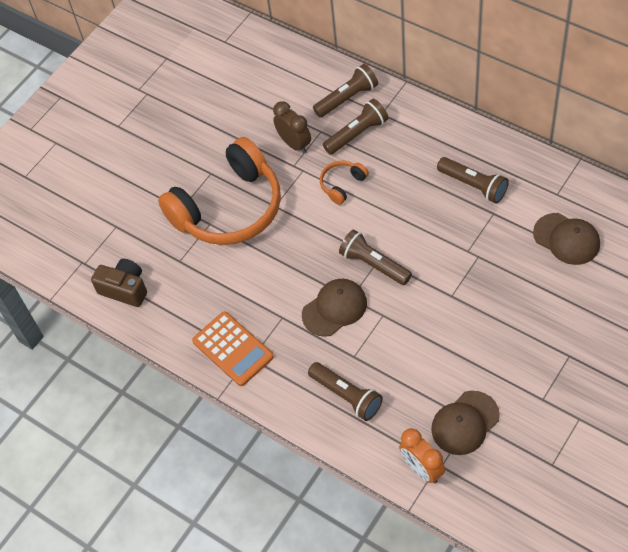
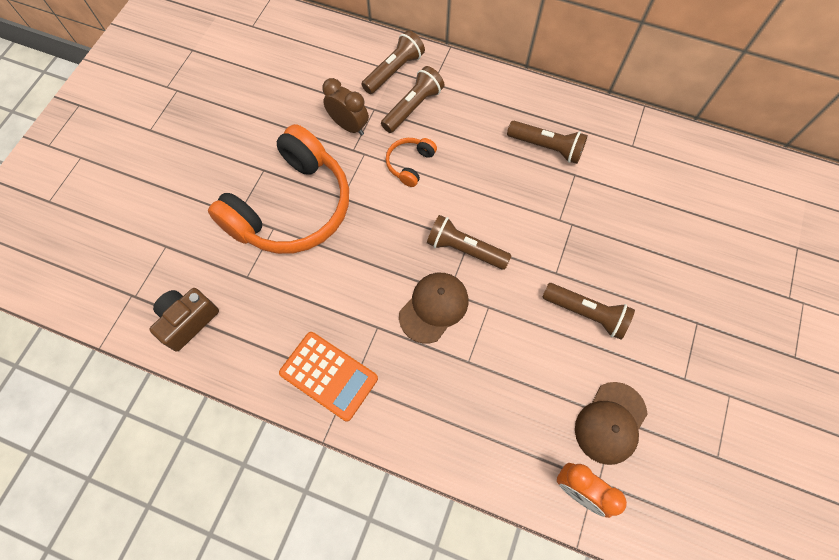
camera: 20 degrees left, 10 degrees up
brown camera [91,259,147,307] -> brown camera turned 60 degrees counterclockwise [149,288,219,351]
brown flashlight [308,362,383,421] -> brown flashlight moved to [542,283,635,340]
brown cap [533,213,600,265] -> none

